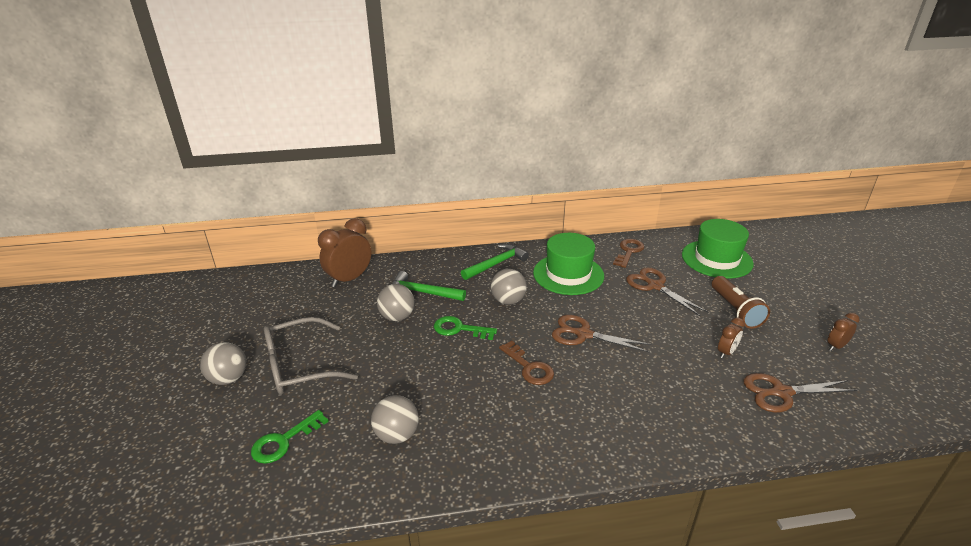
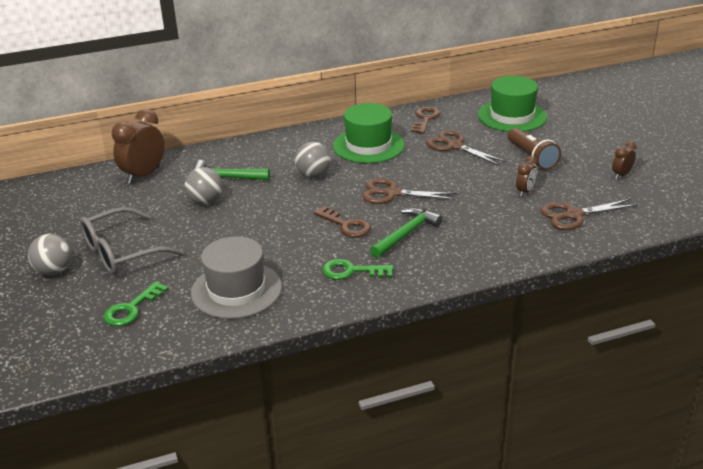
camera: 10 degrees left, 0 degrees up
grey ball [371,395,419,444] -> grey hat [191,236,282,319]
green key [434,316,497,340] -> green key moved to [322,259,394,280]
green hammer [461,244,529,280] -> green hammer moved to [370,208,442,258]

